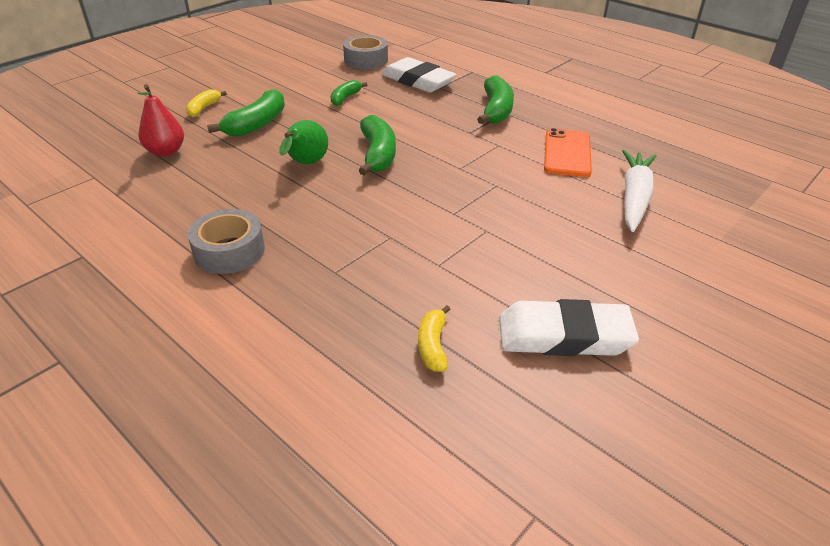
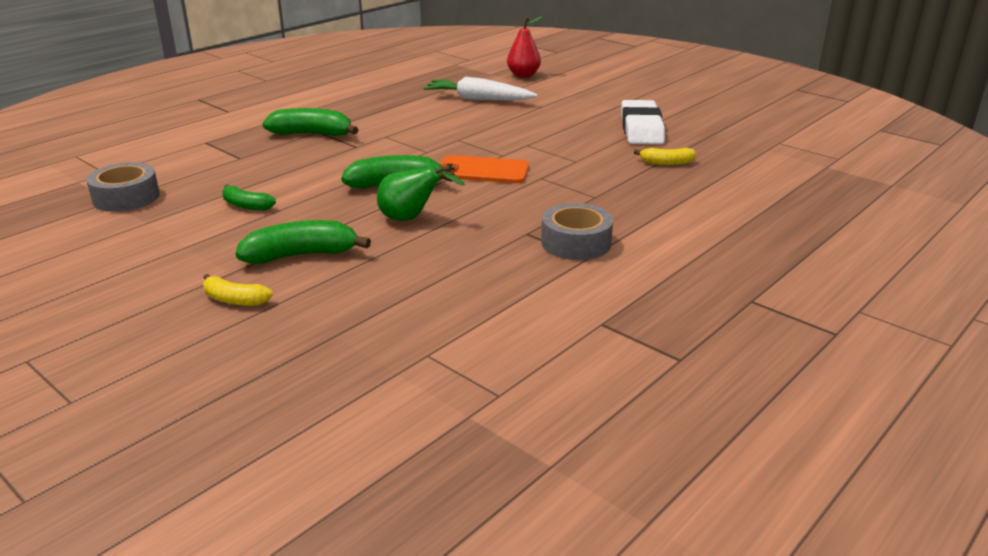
camera: 90 degrees left, 10 degrees down
red pear [137,84,184,157] -> red pear moved to [507,16,543,78]
green banana [207,89,285,137] -> green banana turned 45 degrees counterclockwise [235,220,371,264]
white eraser [382,57,457,93] -> none
orange phone [544,128,592,177] -> orange phone moved to [440,155,529,183]

